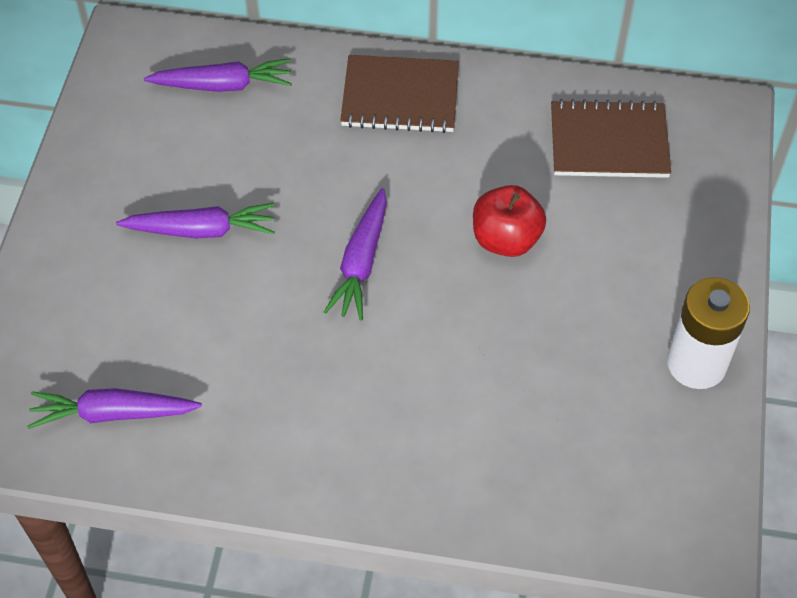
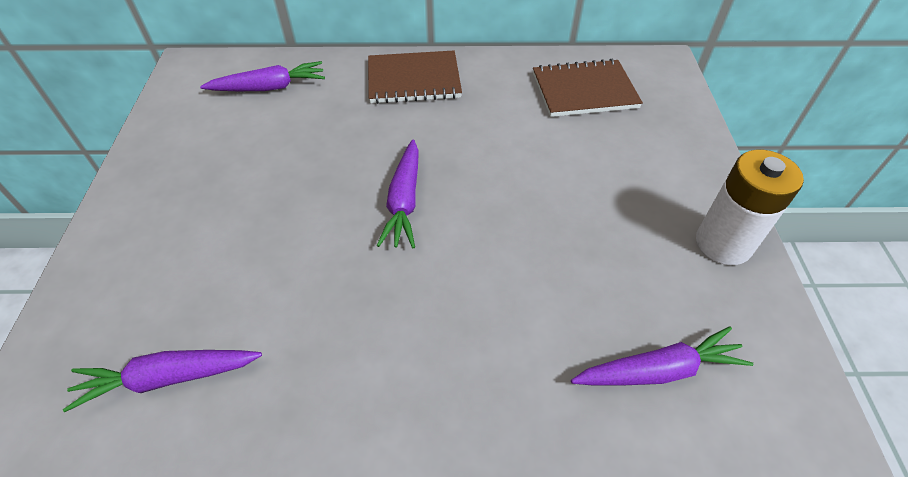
camera: 10 degrees left, 5 degrees down
purple carrot [116,203,274,238] -> purple carrot moved to [571,326,753,385]
red apple [473,185,546,257] -> none

